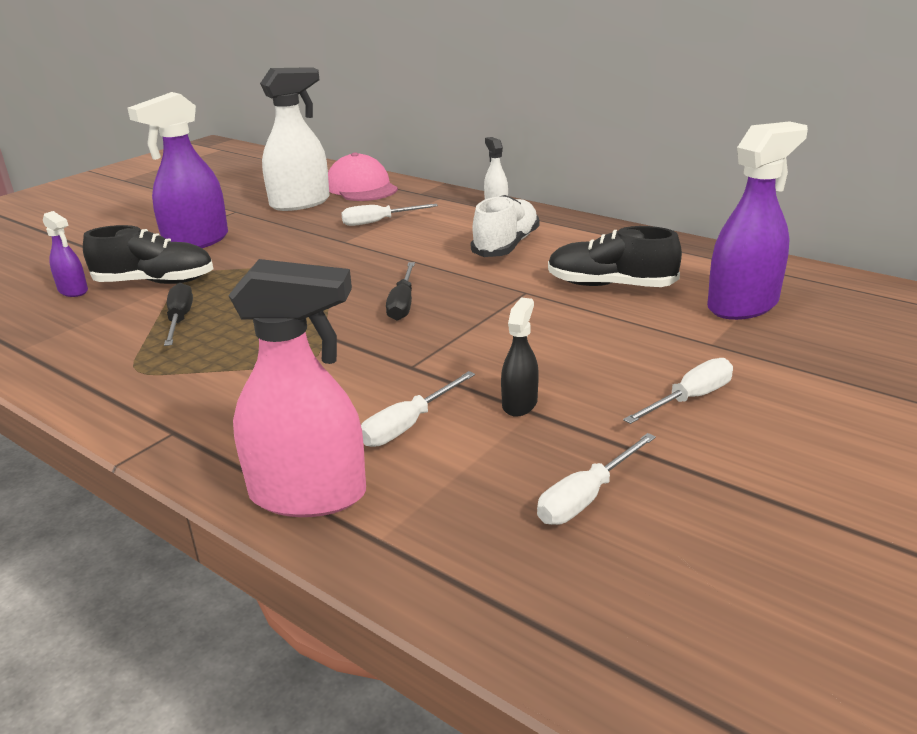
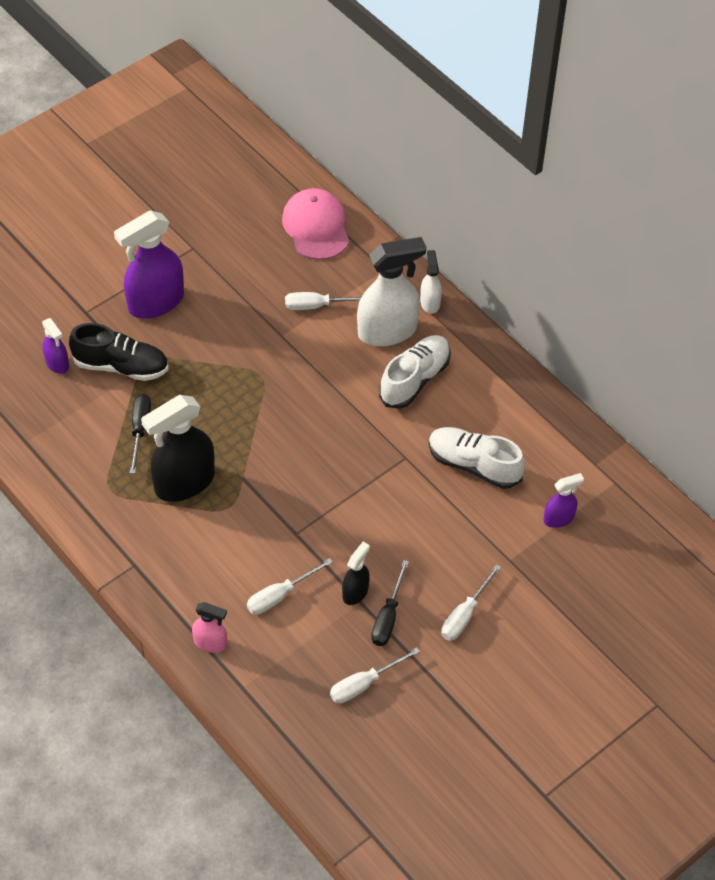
camera: 10 degrees right, 25 degrees up
pink spray bottle [228,259,366,517] -> pink spray bottle [192,602,227,653], size x0.50
white spray bottle [260,67,330,211] -> white spray bottle moved to [357,237,426,346]
black screwdriver [386,262,415,321] -> black screwdriver moved to [371,560,409,646]
black shoe [548,226,682,287] -> white shoe [429,427,525,489]
white screwdriver [623,358,733,424] -> white screwdriver turned 150 degrees clockwise [441,564,501,641]
purple spray bottle [707,121,808,320] -> purple spray bottle [544,473,584,528], size x0.50
none -> black spray bottle [141,395,215,502]

